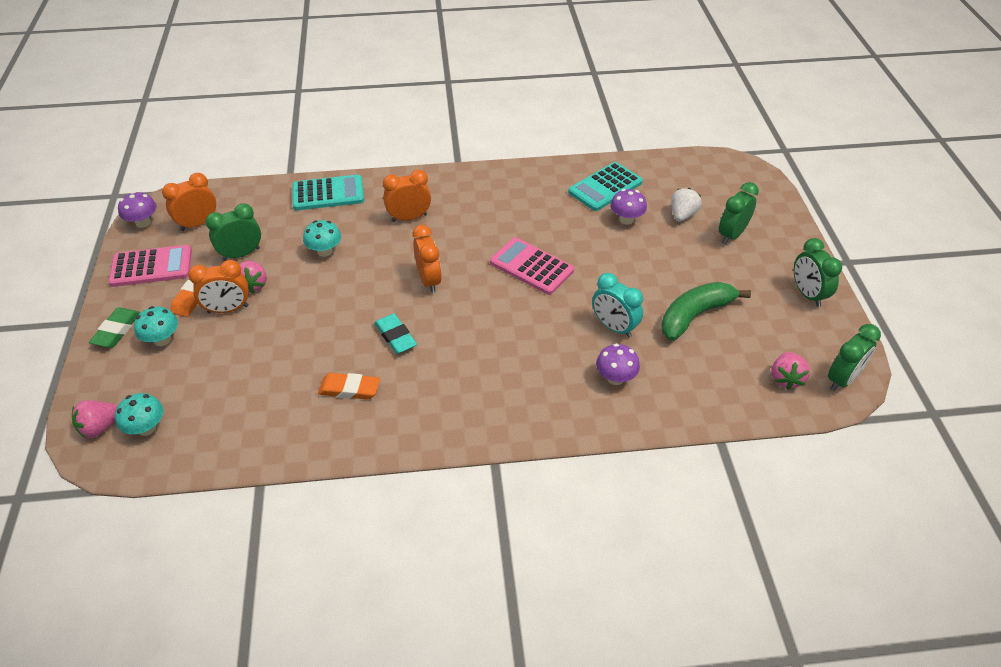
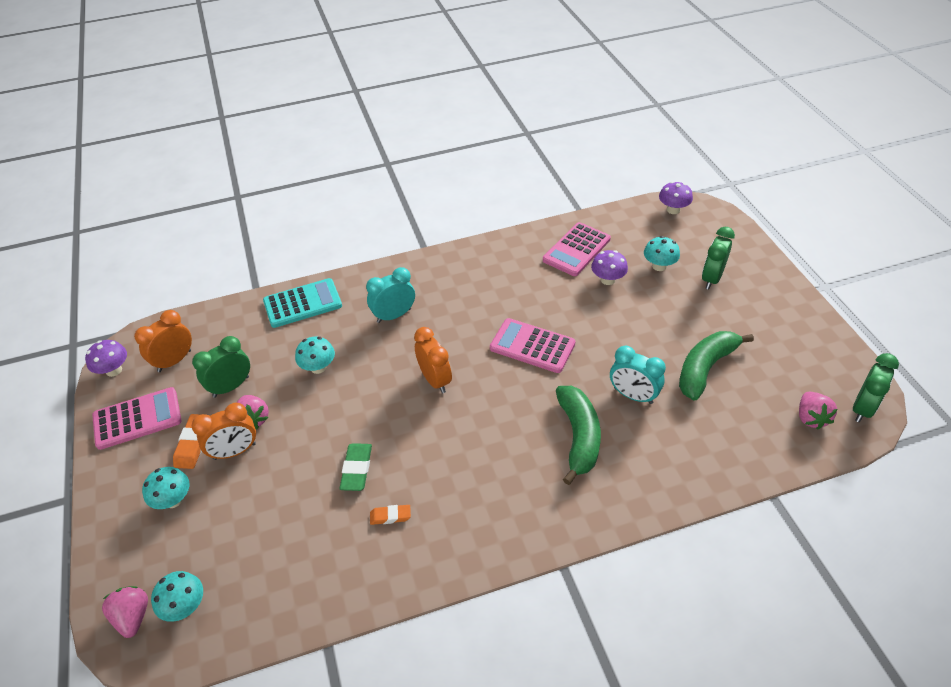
camera: 10 degrees left, 0 degrees up
pink strawberry [72,400,118,438] -> pink strawberry turned 120 degrees clockwise [102,586,148,638]
green eraser [89,308,141,348] -> green eraser moved to [340,443,372,491]
orange eraser [318,373,380,400] -> orange eraser [370,505,411,525], size x0.65
turquoise eraser [374,313,417,354] -> none
orange clock [383,169,431,222] -> turquoise clock [366,267,415,323]
turquoise calculator [568,162,643,211] -> pink calculator [543,222,611,276]
purple mushroom [596,343,640,385] -> purple mushroom moved to [659,181,693,214]
white strawberry [671,188,701,222] -> turquoise mushroom [644,236,680,271]
green clock [794,238,842,307] -> none
none -> green banana [556,386,601,485]

